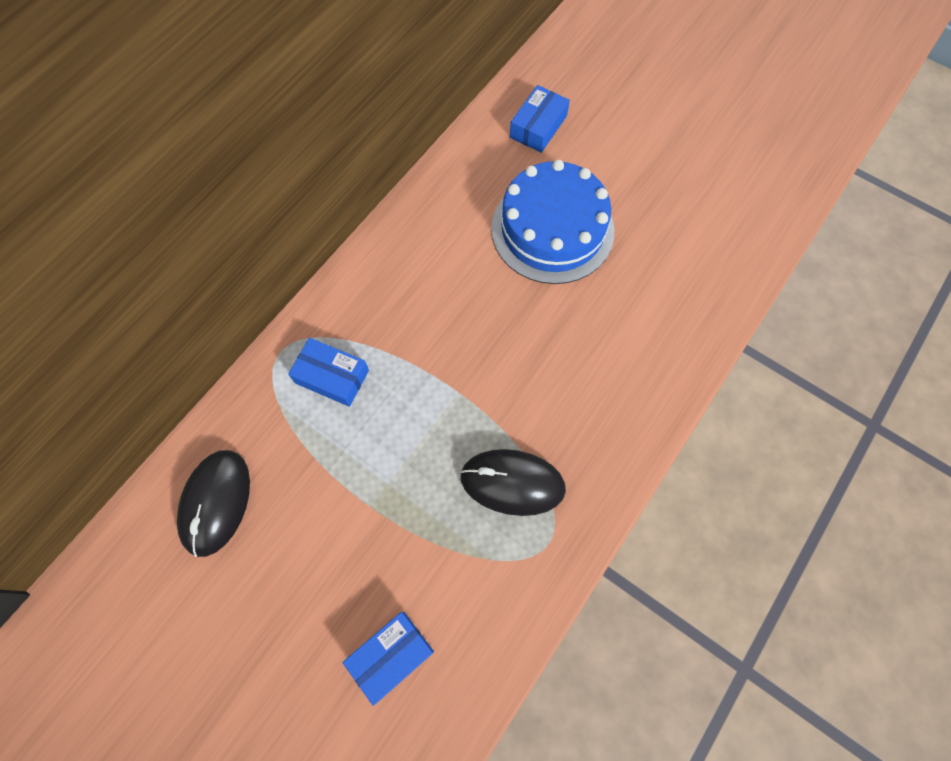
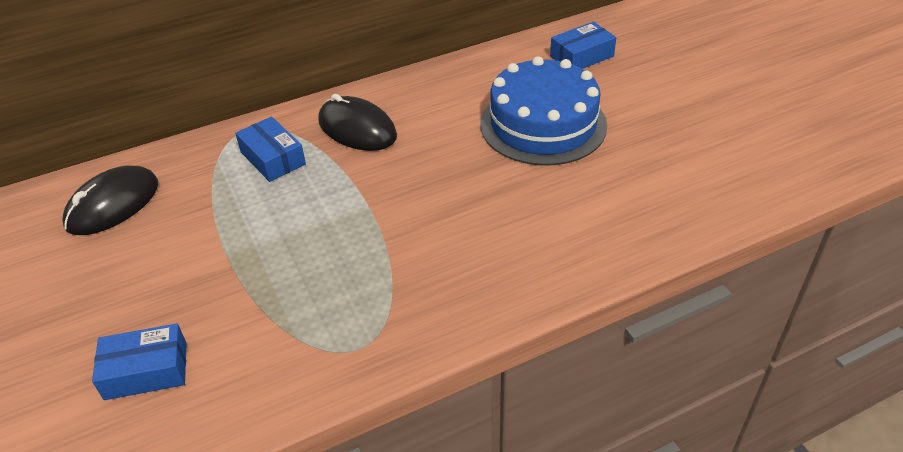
camera: 30 degrees right, 25 degrees down
black mouse [460,449,566,516] -> black mouse moved to [318,94,397,151]

